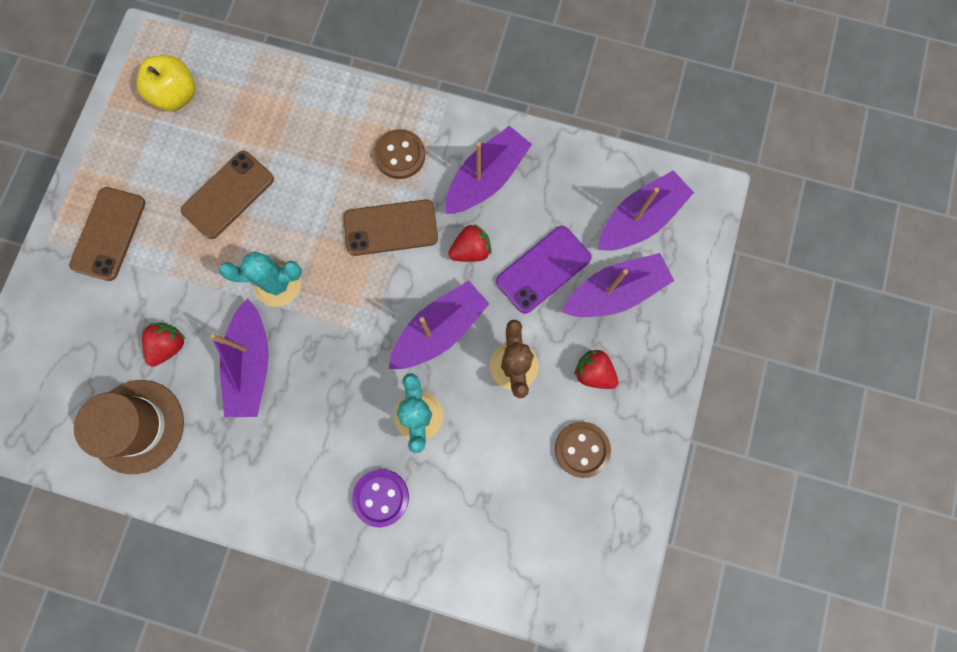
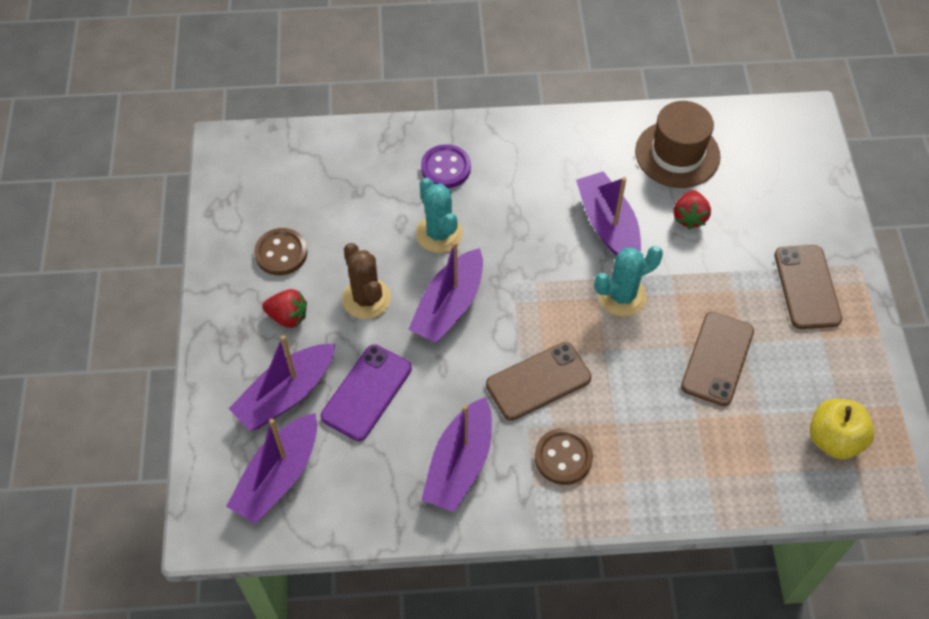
camera: 160 degrees right, 20 degrees down
red strawberry [448,224,492,262] -> none

